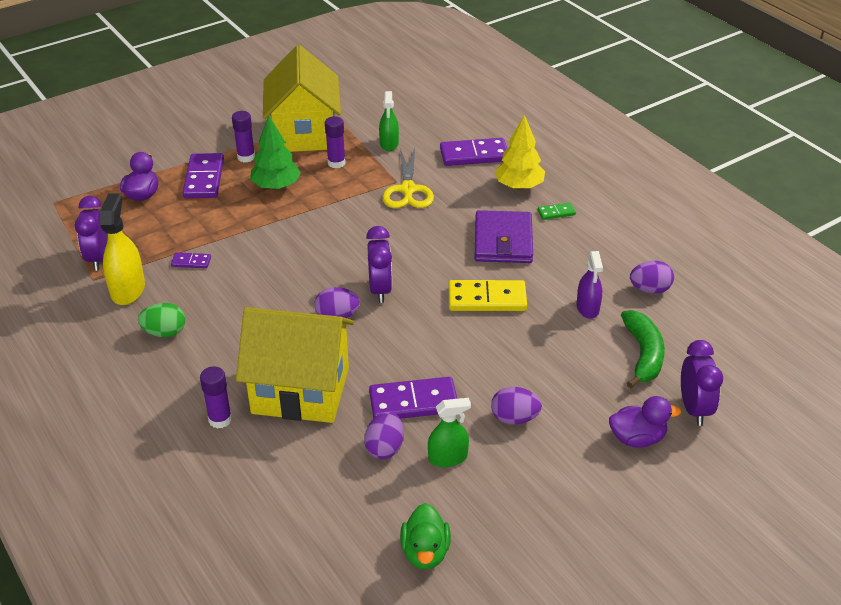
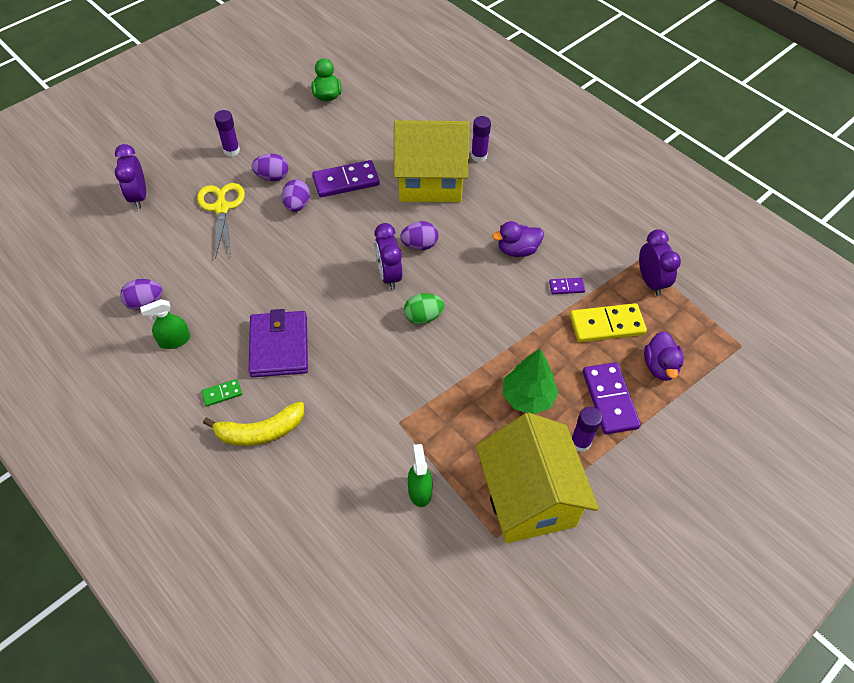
camera: 170 degrees right, 15 degrees up
yellow spray bottle [100,193,145,305] -> none
green egg [138,303,185,337] -> green egg moved to [404,293,444,324]
purple glue stick [325,116,346,168] -> purple glue stick moved to [214,110,240,156]
purple egg [364,412,404,459] -> purple egg moved to [282,179,310,212]
yellow scissors [382,148,434,208] -> yellow scissors moved to [197,183,245,259]
green spray bottle [428,398,471,467] -> green spray bottle moved to [140,299,190,349]
purple domino [440,138,507,166] -> none
yellow domino [448,280,527,311] -> yellow domino moved to [570,303,647,342]
yellow tree [495,115,545,190] -> yellow banana [203,401,304,446]
purple spray bottle [576,251,603,319] -> none
purple duck [609,396,681,448] -> purple duck moved to [492,221,544,257]
green banana [621,310,665,388] -> none

